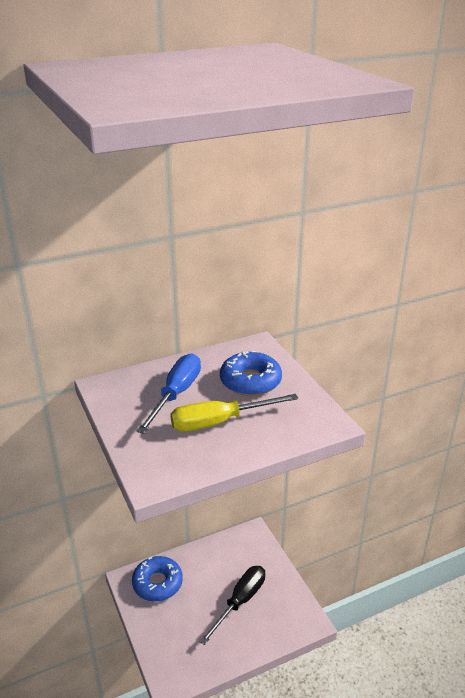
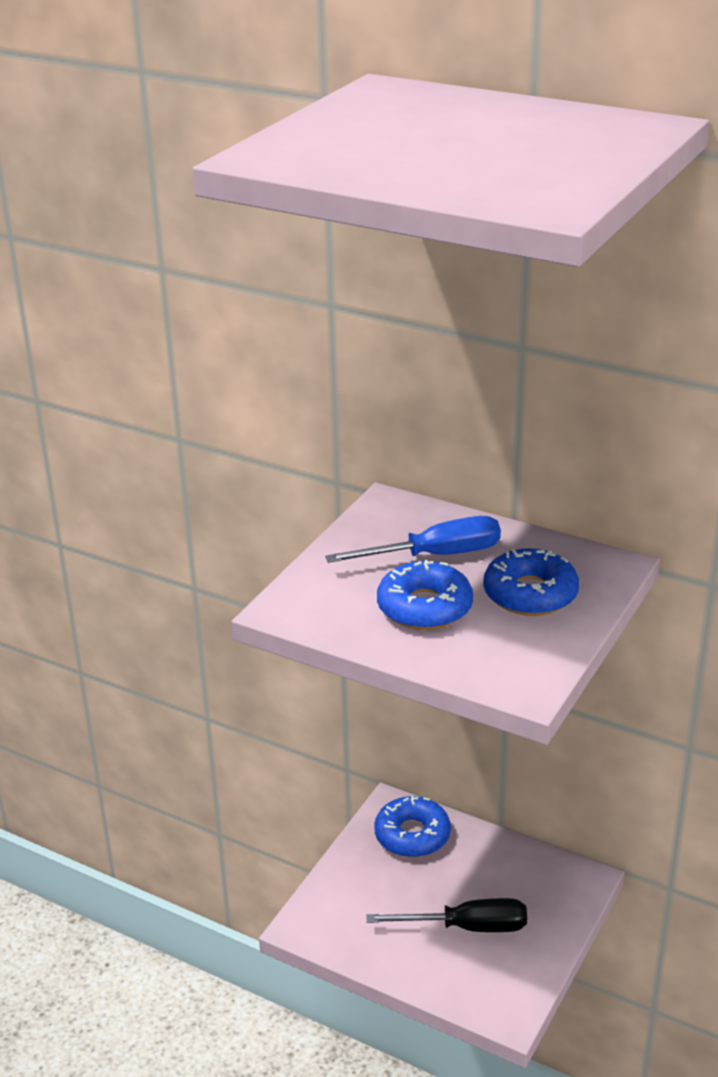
camera: 55 degrees right, 0 degrees up
yellow screwdriver [170,394,298,431] -> blue donut [377,560,473,630]

